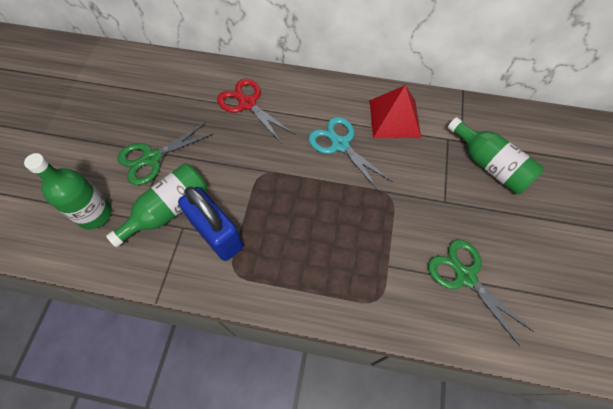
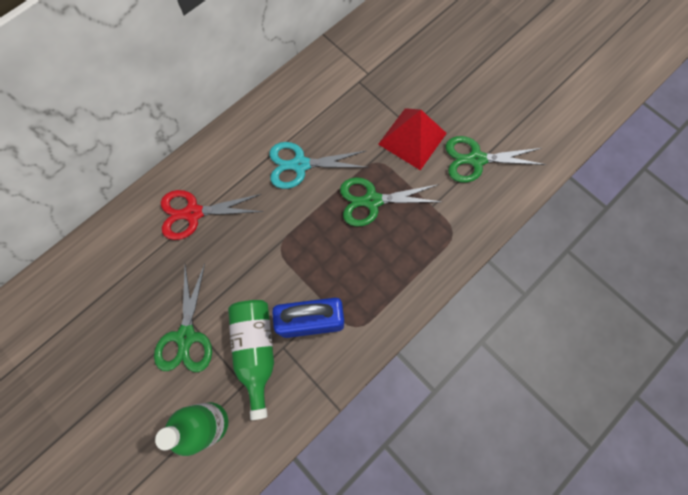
camera: 55 degrees left, 10 degrees up
red pyramid [370,85,421,138] -> red pyramid moved to [378,108,447,170]
green bottle [448,117,544,194] -> none
none -> green scissors [340,177,442,227]

